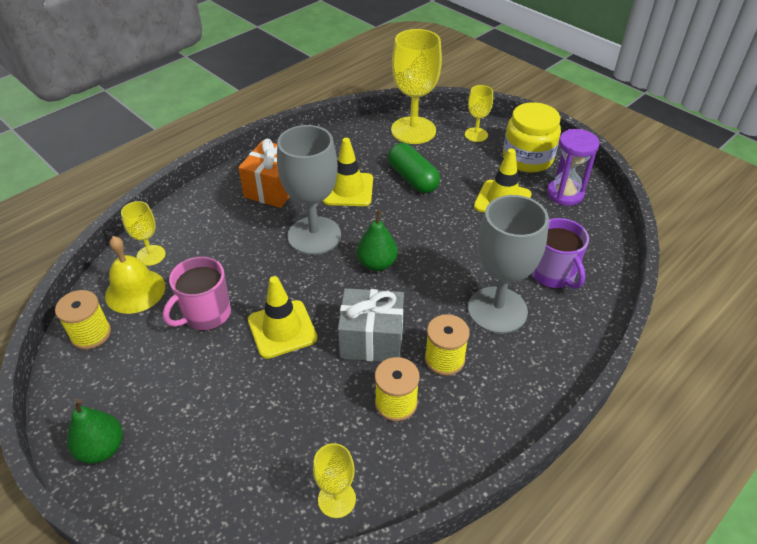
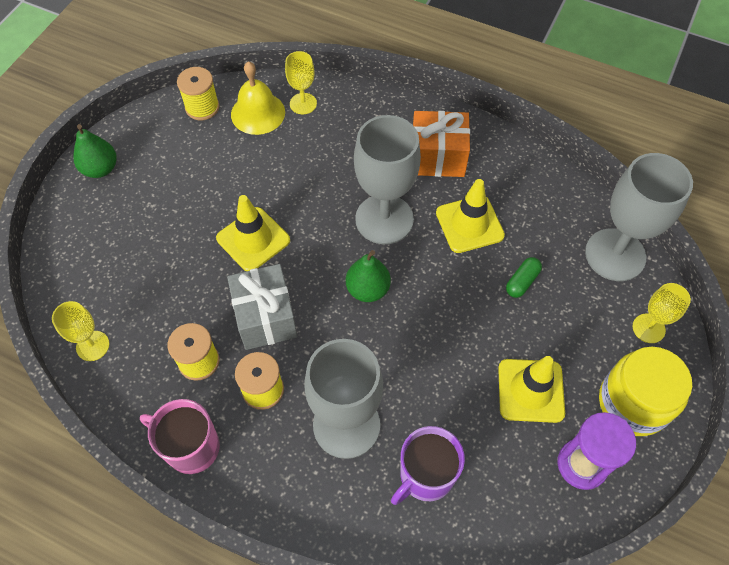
camera: 70 degrees right, 15 degrees up
pink mug [163,256,231,331] -> pink mug moved to [140,399,220,474]
green capsule [388,143,440,193] -> green capsule [506,257,542,298], size x0.57
yellow goblet [391,29,442,144] -> grey goblet [585,153,693,281]

